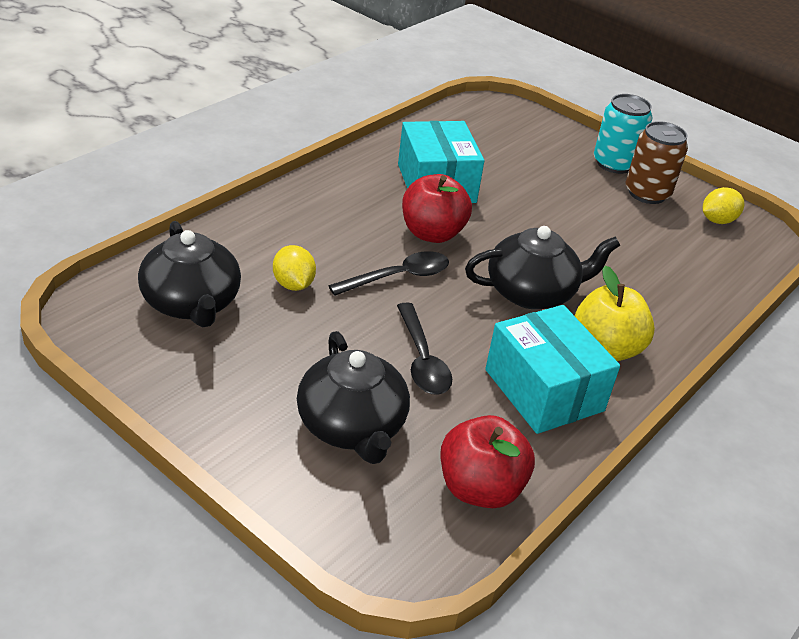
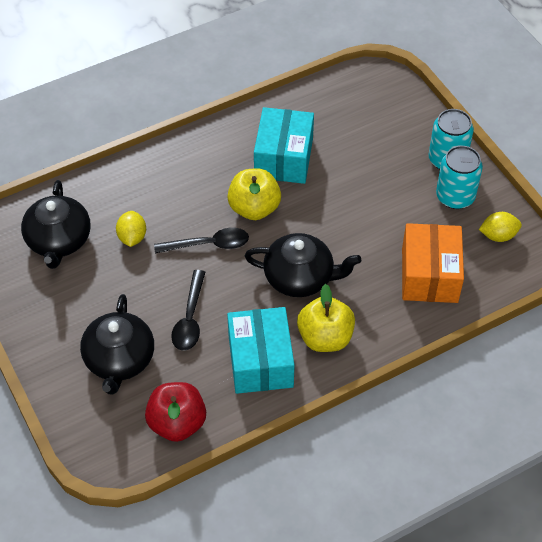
camera: 25 degrees right, 15 degrees up
red apple [402,174,472,243] -> yellow apple [227,168,281,220]
brown can [626,121,688,204] -> turquoise can [436,146,483,209]
none -> orange box [402,223,464,303]

